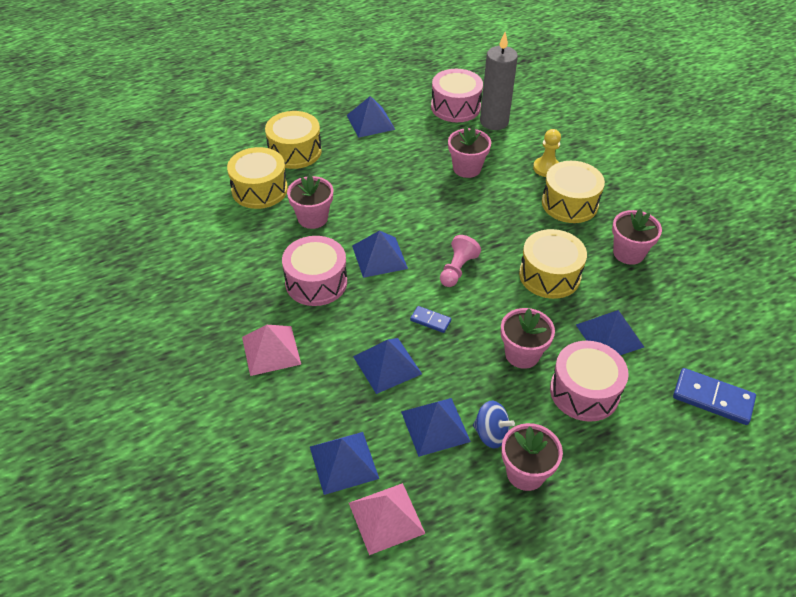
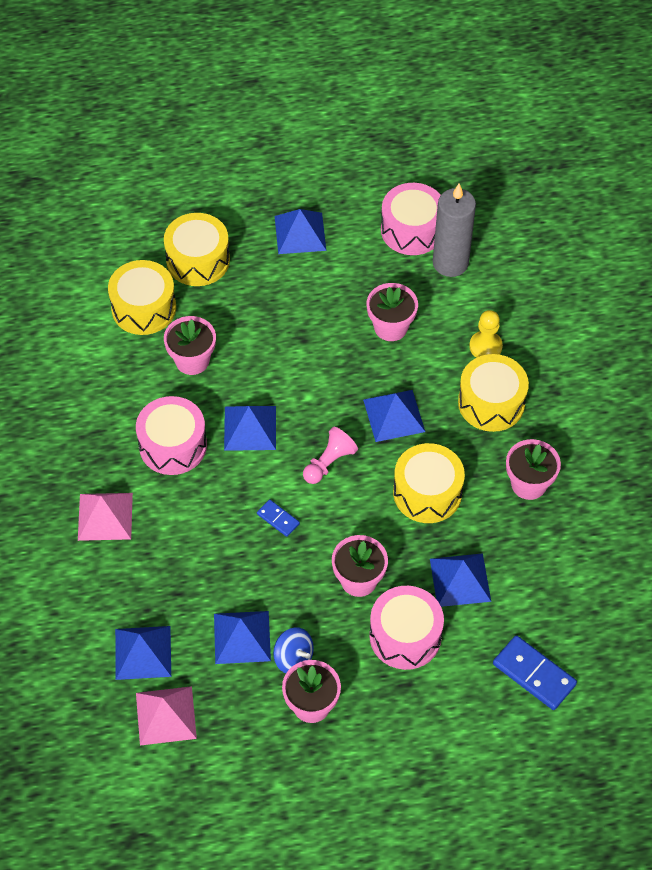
camera: 15 degrees right, 10 degrees up
blue pyramid [353,338,422,394] -> blue pyramid moved to [363,390,425,442]

